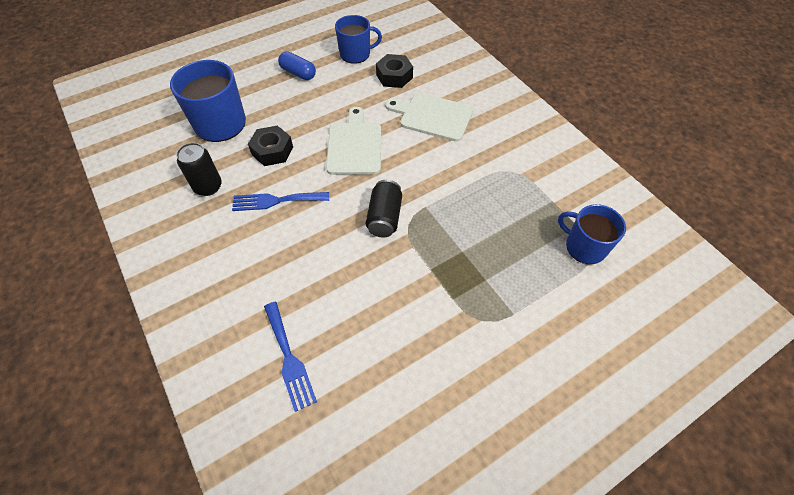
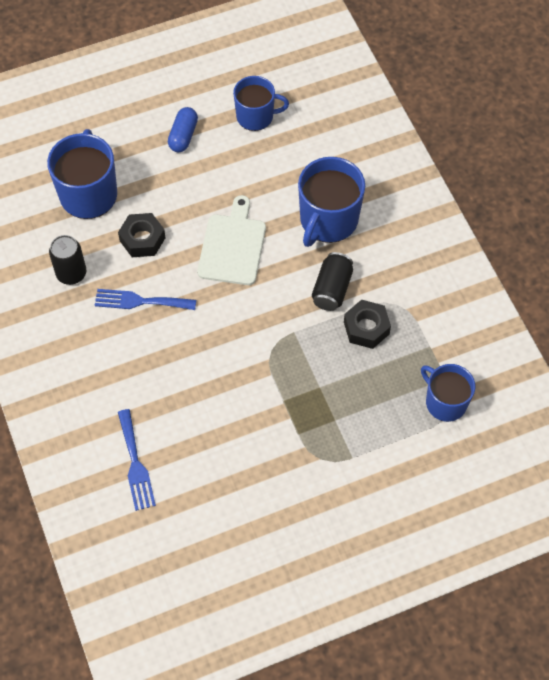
camera: 10 degrees right, 5 degrees up
blue capsule [278,51,316,80] -> blue capsule turned 60 degrees clockwise [168,107,198,152]
black can [366,180,402,237] -> black can moved to [312,252,353,311]
black nut [376,54,413,88] -> black nut moved to [344,300,391,349]
white cutting board [385,93,473,142] -> blue mug [298,157,365,247]

